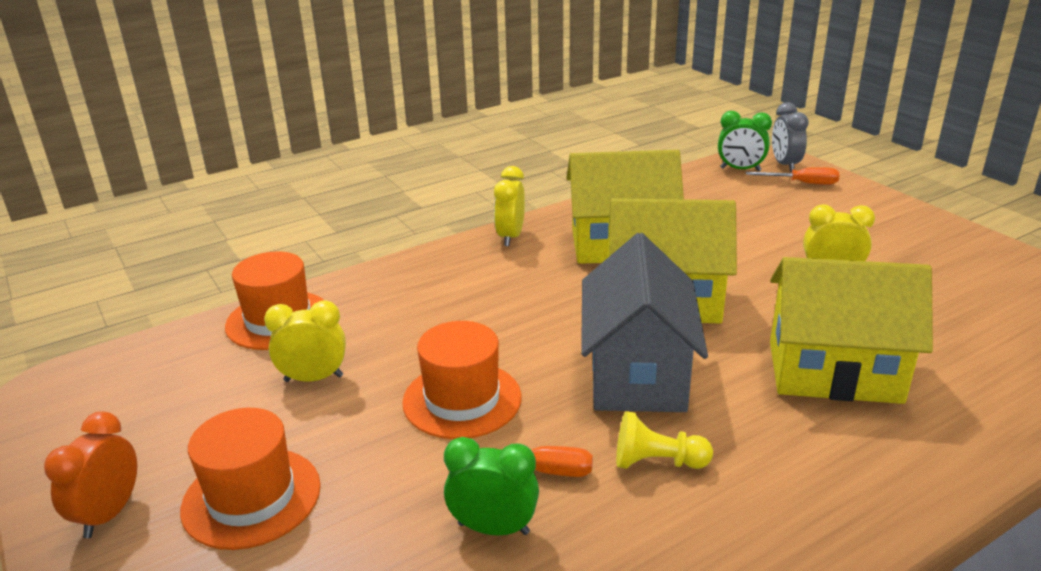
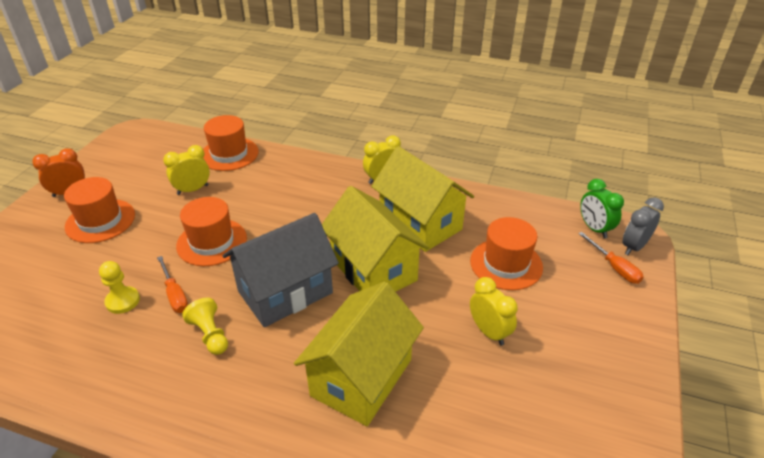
camera: 50 degrees right, 10 degrees up
yellow clock [264,300,346,382] -> yellow clock turned 75 degrees counterclockwise [163,145,210,195]
green clock [444,437,539,535] -> yellow pawn [99,261,140,314]
yellow house [770,257,933,404] -> yellow house turned 60 degrees clockwise [294,281,424,426]
none -> orange hat [470,217,543,290]

